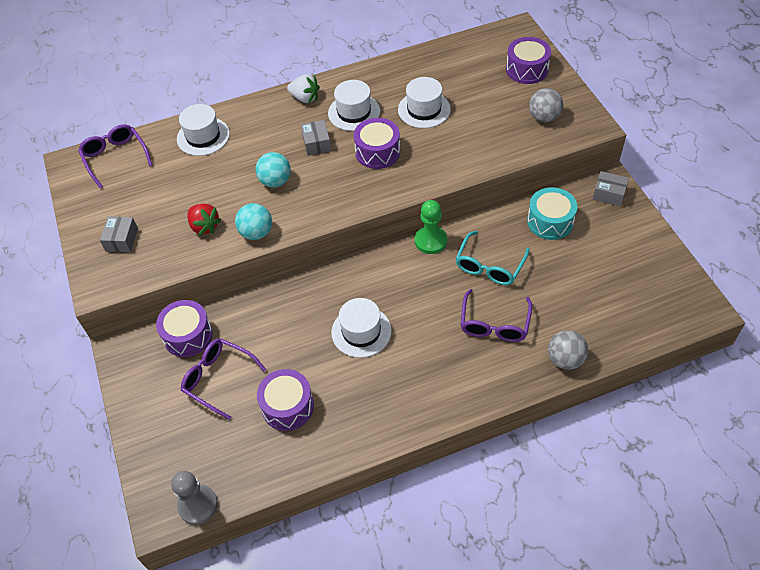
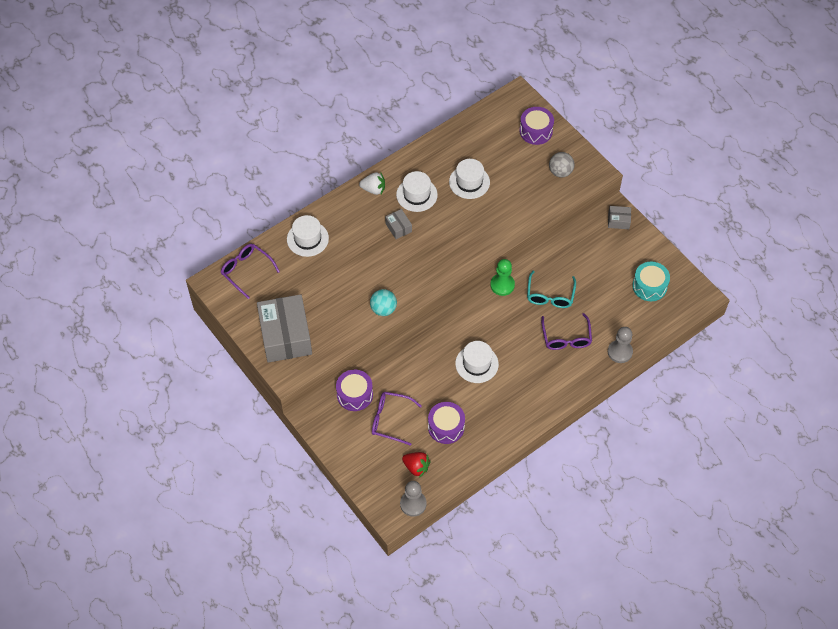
camera: 20 degrees left, 5 degrees up
grey box [100,217,138,252] -> grey box [257,294,312,363], size x2.30
red strawberry [188,204,221,235] -> red strawberry moved to [402,452,431,478]
turquoise ball [255,152,291,188] -> none
purple drum [354,118,400,169] -> none
turquoise drum [527,187,577,240] -> turquoise drum moved to [632,262,670,301]
grey ball [548,330,588,370] -> grey pawn [608,327,633,363]

